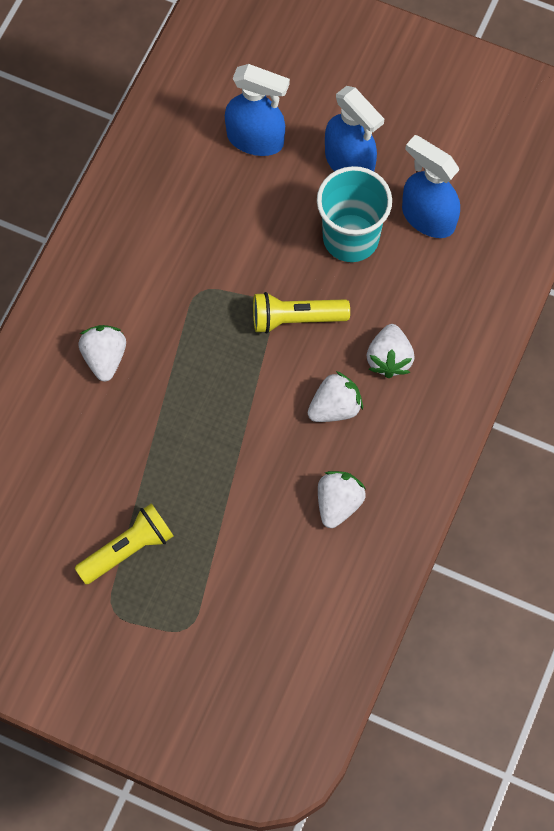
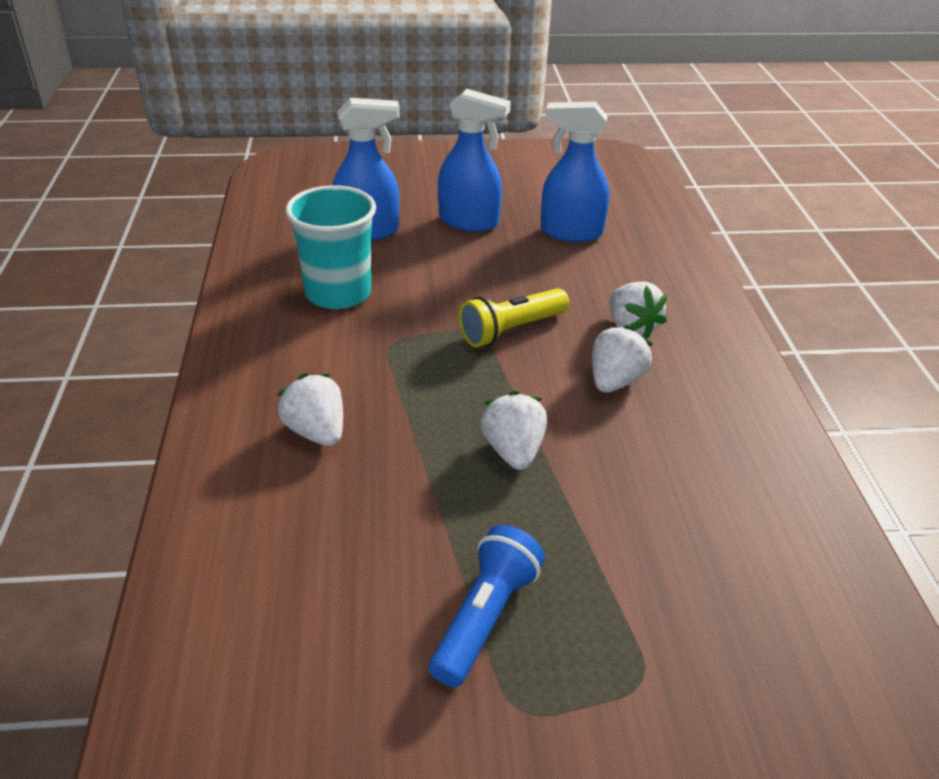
camera: 30 degrees left, 30 degrees down
yellow flashlight [75,503,174,584] -> blue flashlight [429,525,545,687]
turquoise cup [317,166,392,262] -> turquoise cup moved to [285,185,376,309]
white strawberry [318,471,366,528] -> white strawberry moved to [481,391,547,470]

